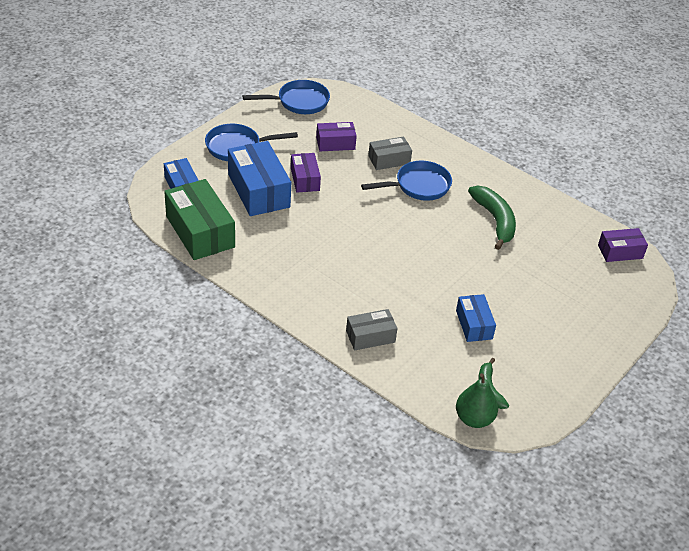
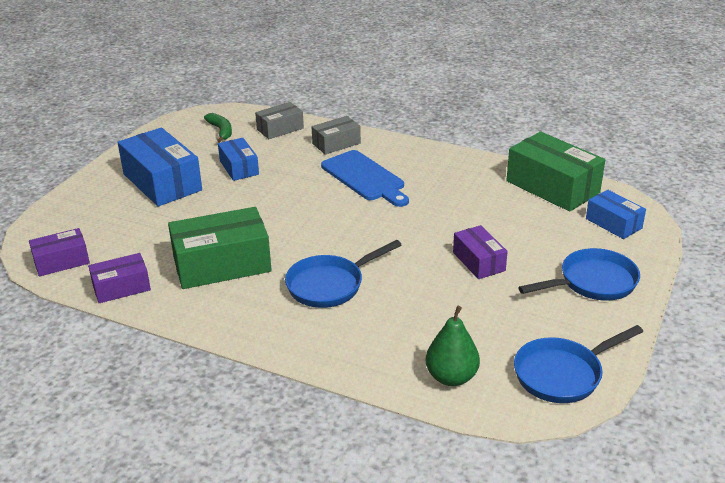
camera: 170 degrees right, 10 degrees down
blue box [228,141,291,216] -> blue box moved to [118,127,202,206]
purple box [316,122,357,151] -> purple box moved to [88,253,151,303]
grey box [368,137,412,170] -> grey box moved to [255,102,304,139]
green pear [456,373,498,428] -> green pear moved to [426,306,480,386]
green banana [468,185,516,250] -> green box [168,207,272,289]
none -> blue cutting board [321,150,409,207]

